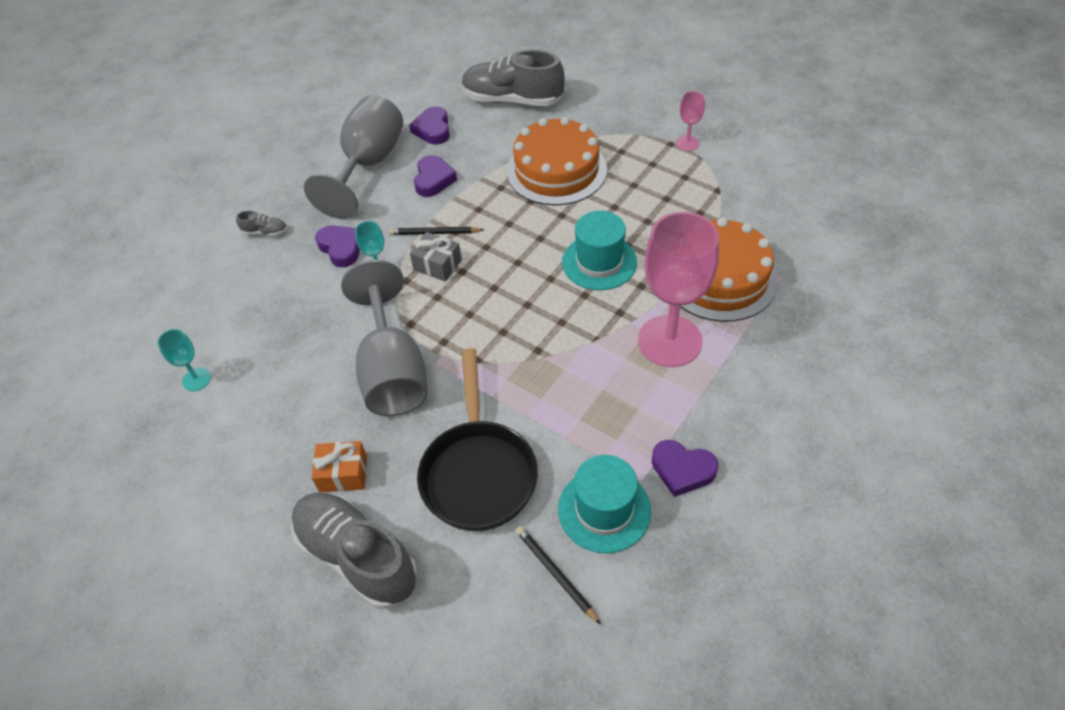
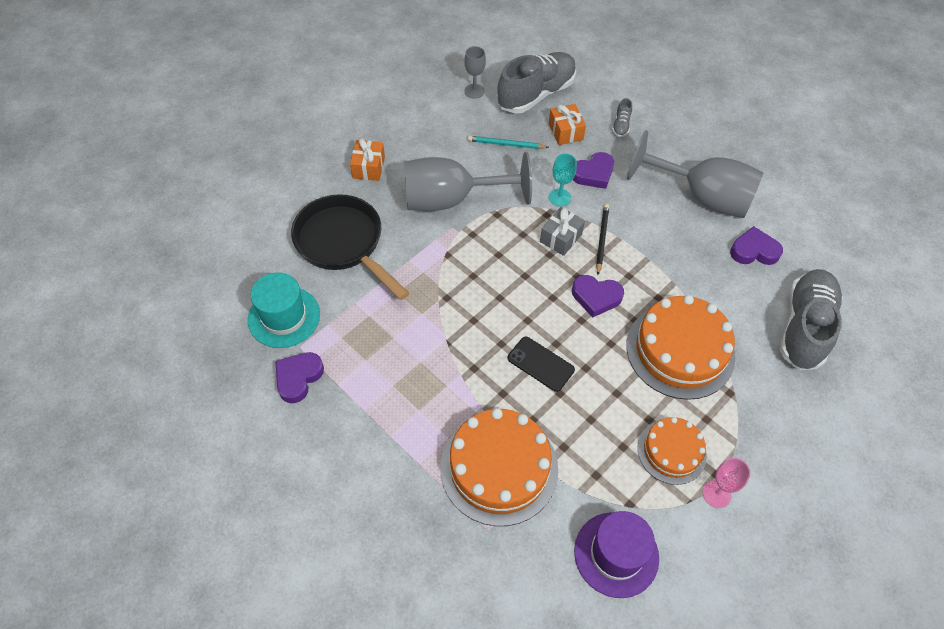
camera: 95 degrees right, 5 degrees up
turquoise goblet [157,329,211,391] -> grey goblet [464,46,486,99]
grey shoe [291,493,418,609] -> grey shoe moved to [497,52,576,113]
purple heart [414,155,457,197] -> purple heart moved to [572,275,624,318]
black pan [417,348,538,531] -> black pan turned 45 degrees clockwise [291,194,409,300]
black pencil [516,526,601,625] -> none
turquoise hat [562,211,637,290] -> black phone [508,337,575,392]
pink goblet [638,212,719,367] -> none
none -> turquoise pencil [468,136,549,149]
none -> orange gift [549,104,586,145]
none -> purple hat [574,511,659,598]
none -> orange cake [638,417,707,485]

